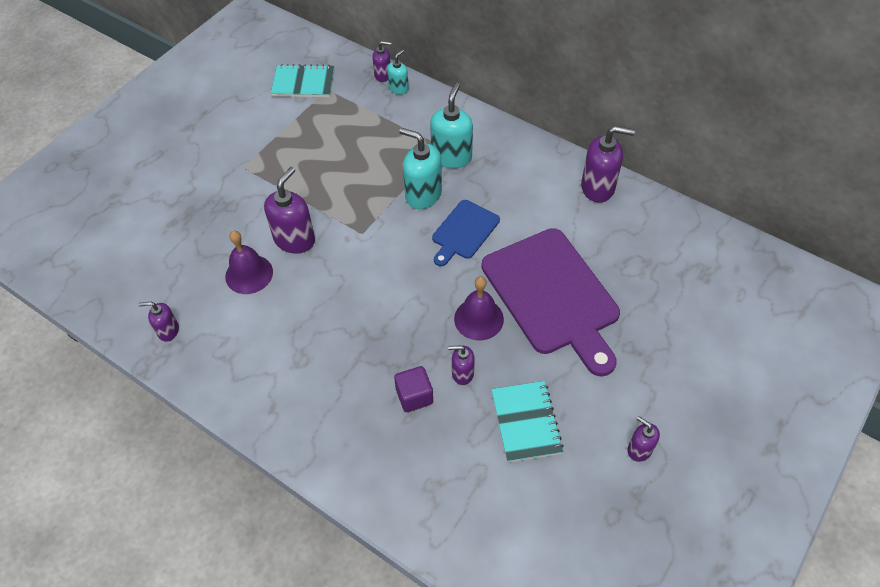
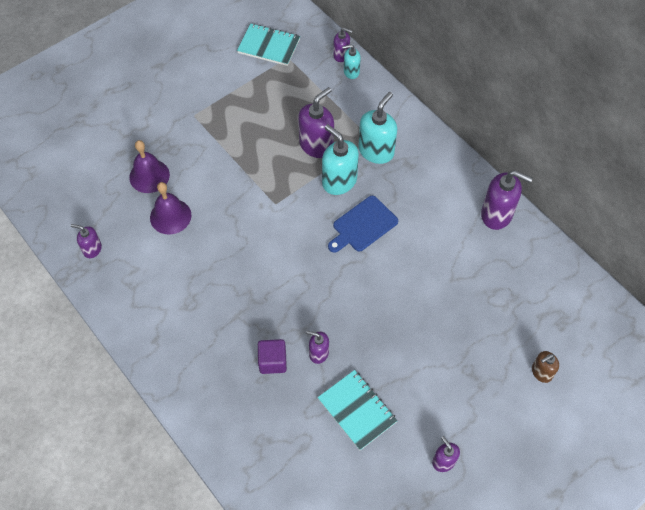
camera: 15 degrees right, 5 degrees up
purple soap dispenser [264,167,315,253] -> purple soap dispenser moved to [298,87,334,158]
turquoise soap dispenser [387,49,409,95] -> turquoise soap dispenser turned 150 degrees counterclockwise [342,44,361,79]
purple bell [454,276,504,341] -> purple bell moved to [129,140,170,193]
purple cutting board [481,228,620,377] -> none
turquoise notebook [491,381,564,462] -> turquoise notebook turned 45 degrees counterclockwise [317,370,397,450]
none -> brown soap dispenser [532,351,559,383]

